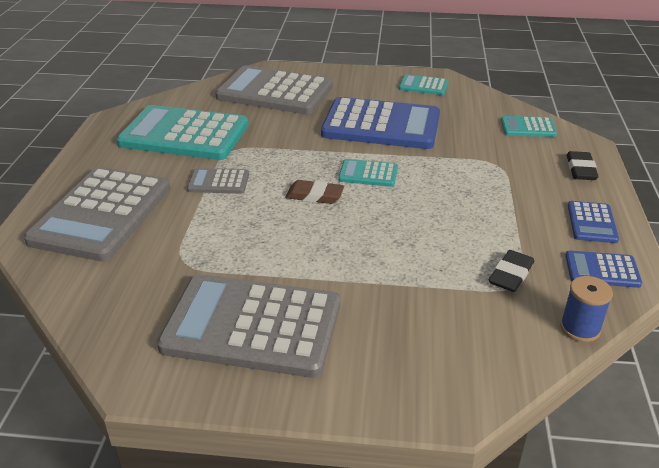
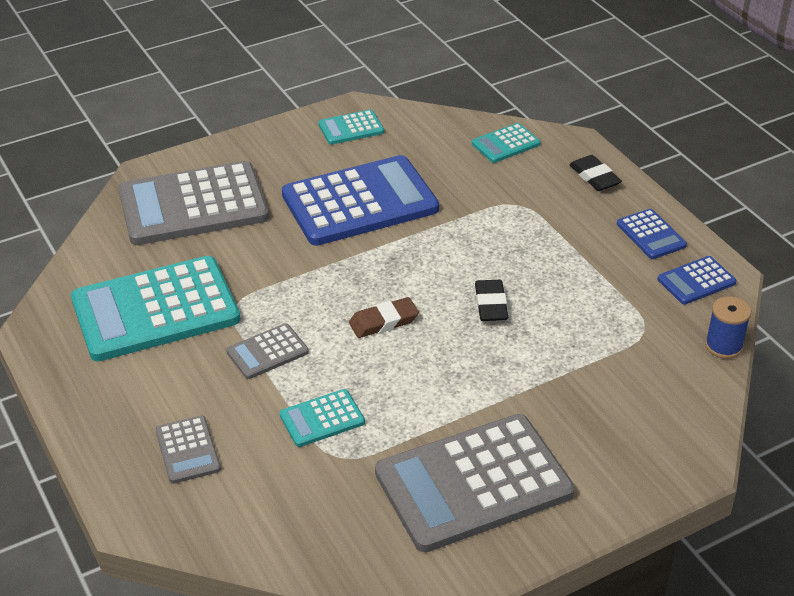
camera: 35 degrees left, 5 degrees up
grey calculator [24,167,170,261] -> grey calculator [155,415,221,484], size x0.45
turquoise calculator [338,159,398,187] -> turquoise calculator moved to [280,389,365,447]
black eraser [489,250,534,292] -> black eraser moved to [475,280,508,321]

